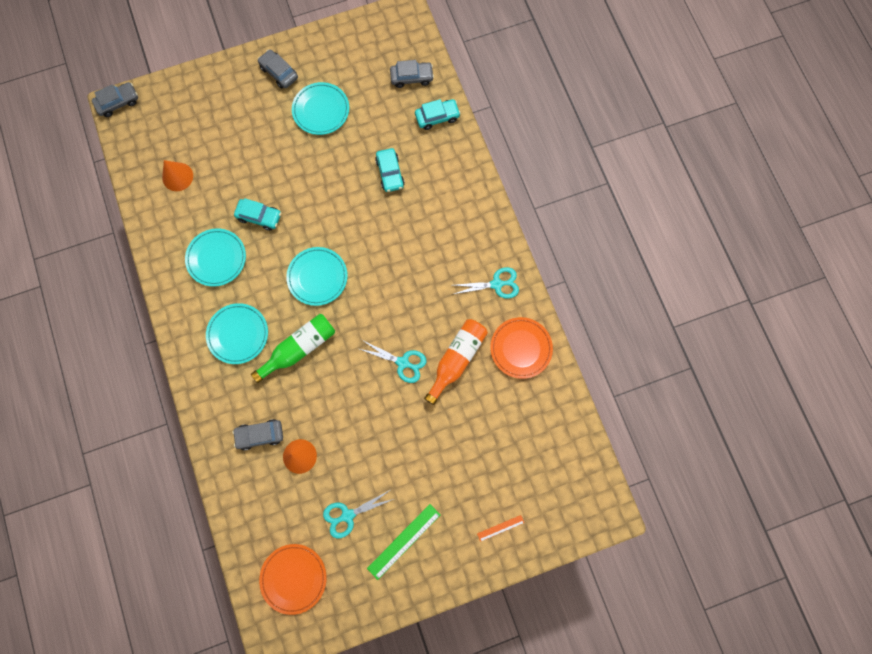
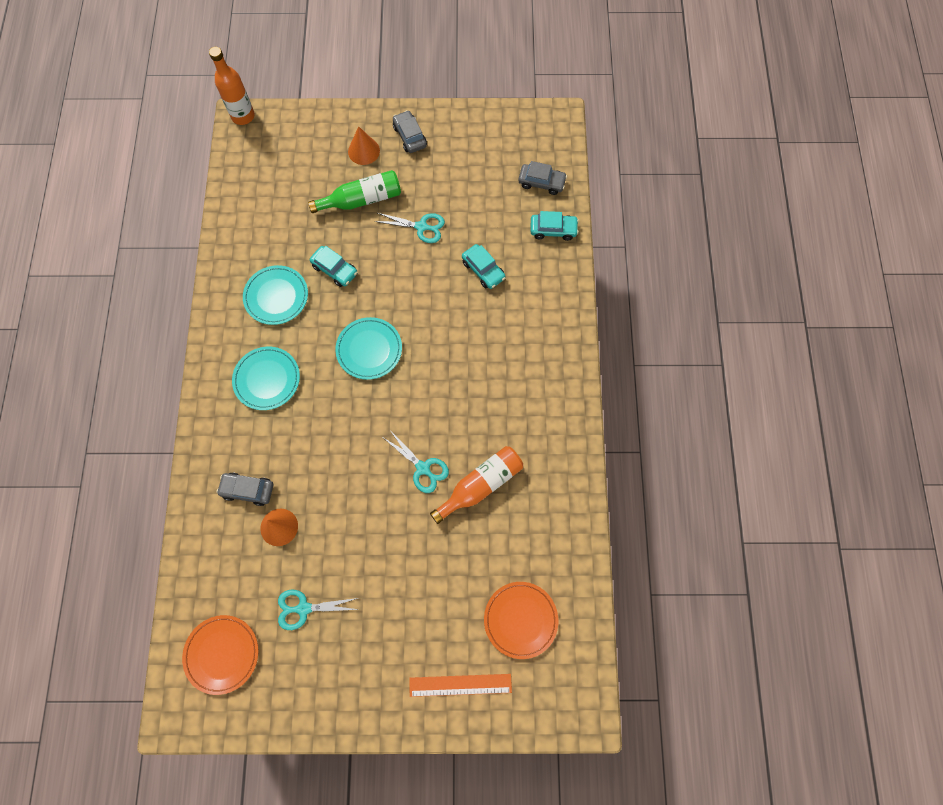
camera: 20 degrees right, 5 degrees down
grey car [92,82,138,117] -> orange bottle [209,47,255,125]
orange cone [162,160,193,191] -> orange cone moved to [348,126,380,165]
green bottle [251,314,335,383] -> green bottle moved to [308,170,401,213]
turquoise plate [292,82,349,135] -> none
green ruler [367,504,441,580] -> none
turquoise car [375,148,405,192] -> turquoise car turned 45 degrees counterclockwise [462,244,506,289]
turquoise scissors [453,267,519,299] -> turquoise scissors moved to [374,213,445,243]
orange ruler [477,515,524,542] -> orange ruler [409,674,512,697], size x1.83
orange plate [490,317,553,379] -> orange plate moved to [484,582,558,659]

